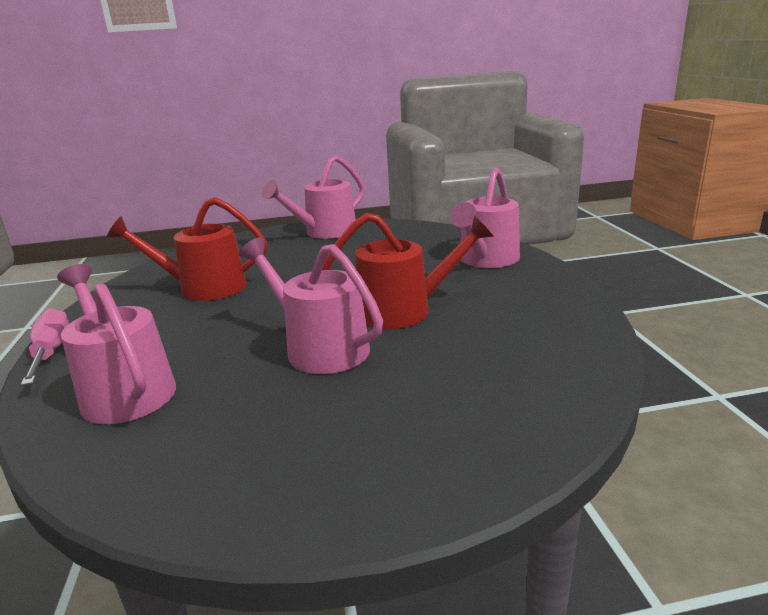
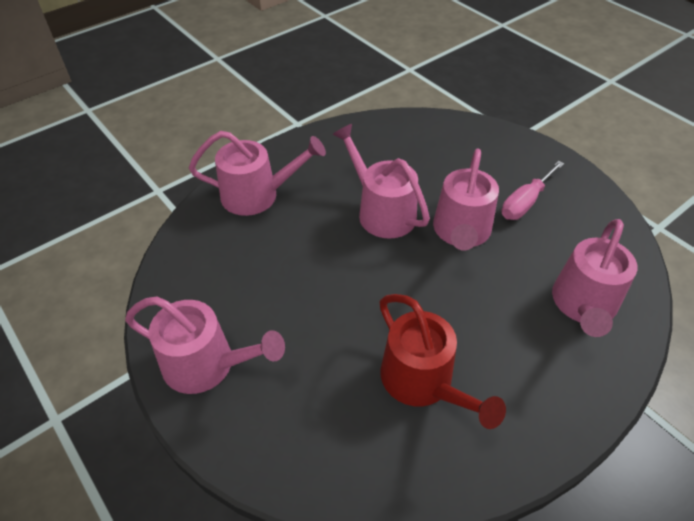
camera: 120 degrees left, 25 degrees up
pink screwdriver [21,308,69,386] -> pink screwdriver moved to [501,161,564,220]
red watering can [322,213,494,329] -> pink watering can [332,124,430,239]

